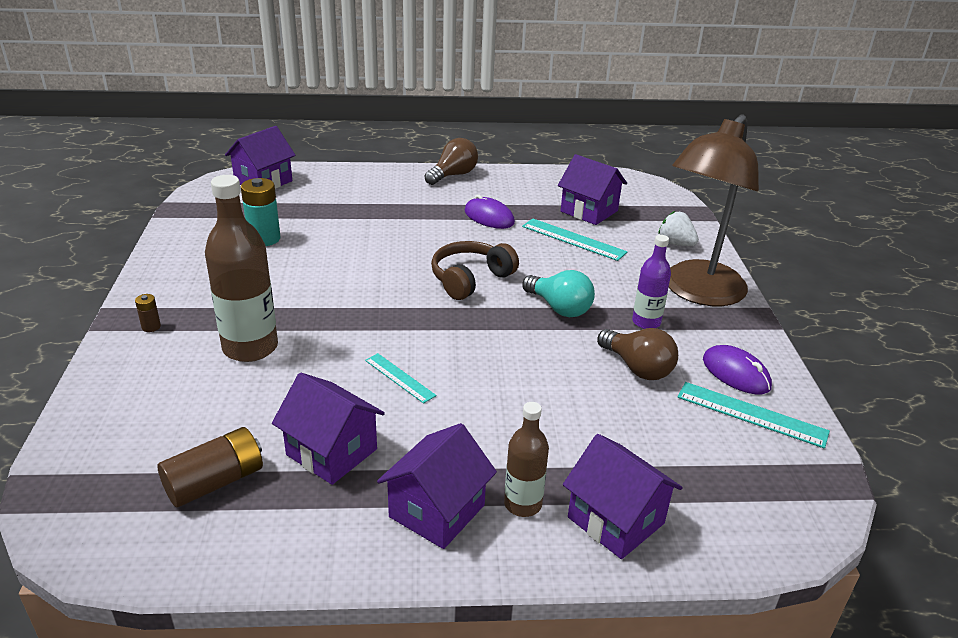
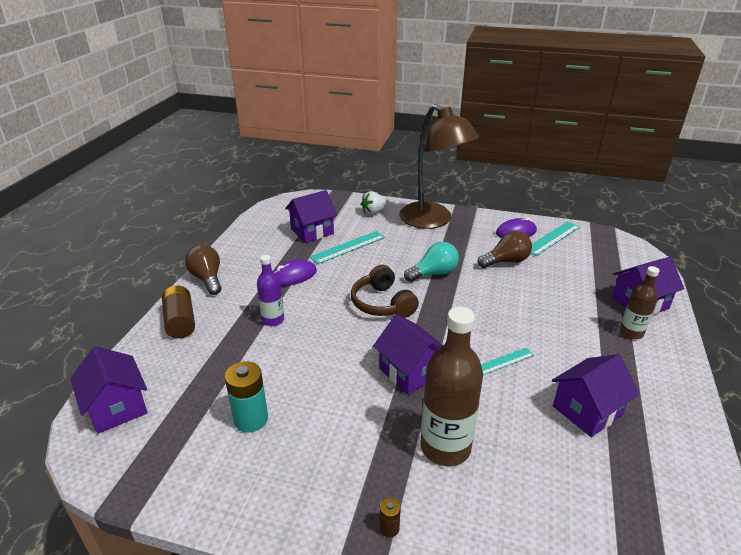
camera: 70 degrees left, 0 degrees up
brown battery [157,427,263,508] -> brown battery moved to [162,285,195,339]
purple house [377,423,497,549] -> purple house moved to [373,314,443,395]
purple bottle [632,235,671,329] -> purple bottle moved to [257,255,284,326]

